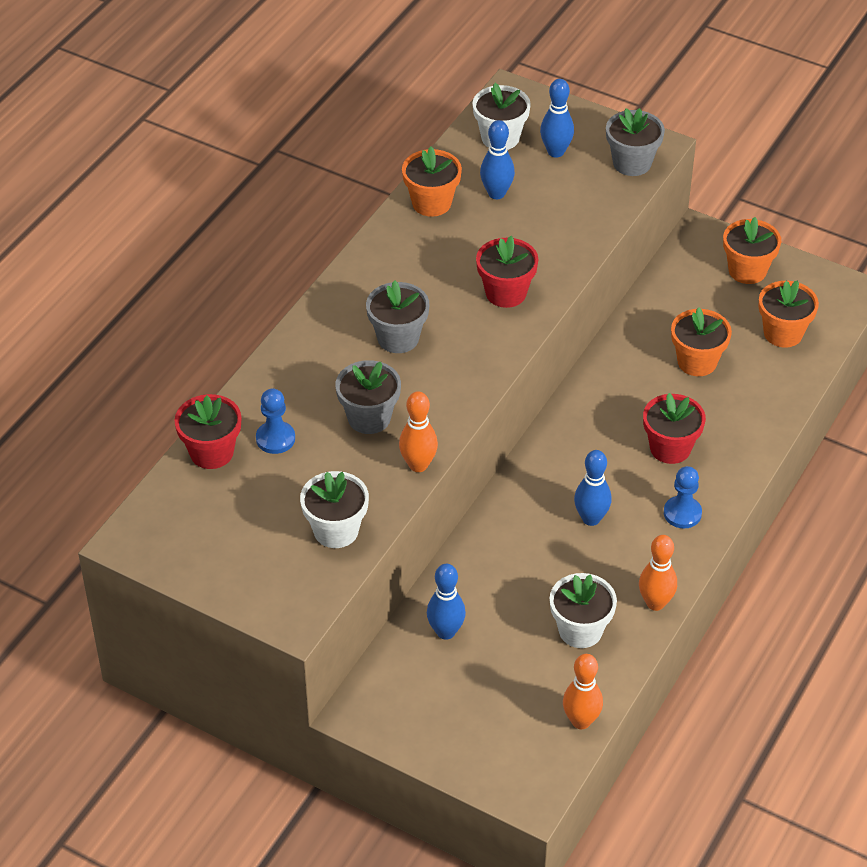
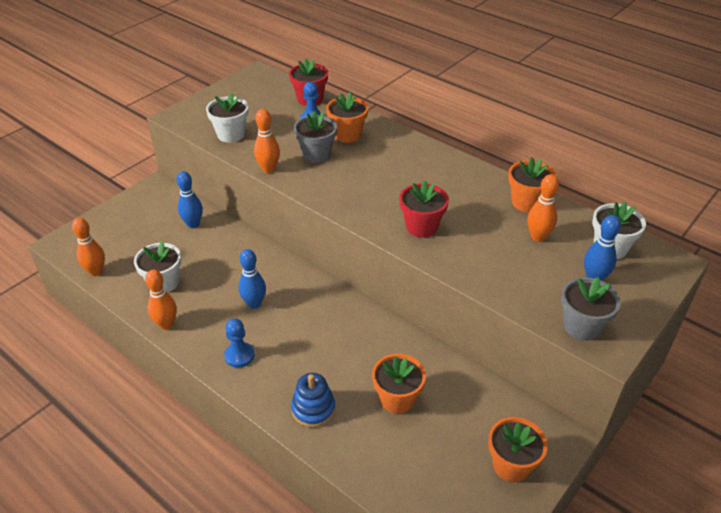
camera: 100 degrees right, 5 degrees down
grey flower pot [366,280,430,353] -> none
blue bowling pin [480,120,515,199] -> orange bowling pin [527,174,559,242]
red flower pot [643,393,706,464] -> none
orange flower pot [759,280,819,347] -> orange flower pot moved to [326,93,368,143]
none -> blue stacking toy [291,373,336,428]

